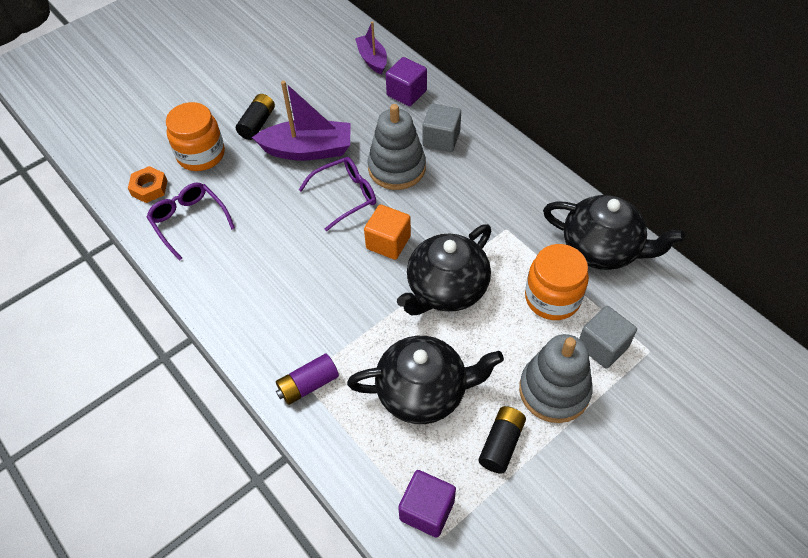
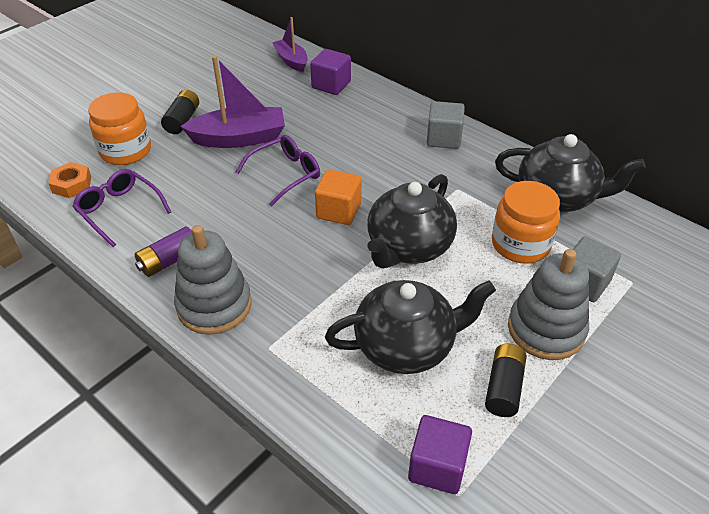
camera: 10 degrees left, 10 degrees down
purple battery [276,354,339,405] -> purple battery moved to [135,227,192,277]
grey stacking toy [368,104,426,190] -> grey stacking toy moved to [174,225,251,335]
grey cube [423,103,461,152] -> grey cube moved to [427,101,465,149]

